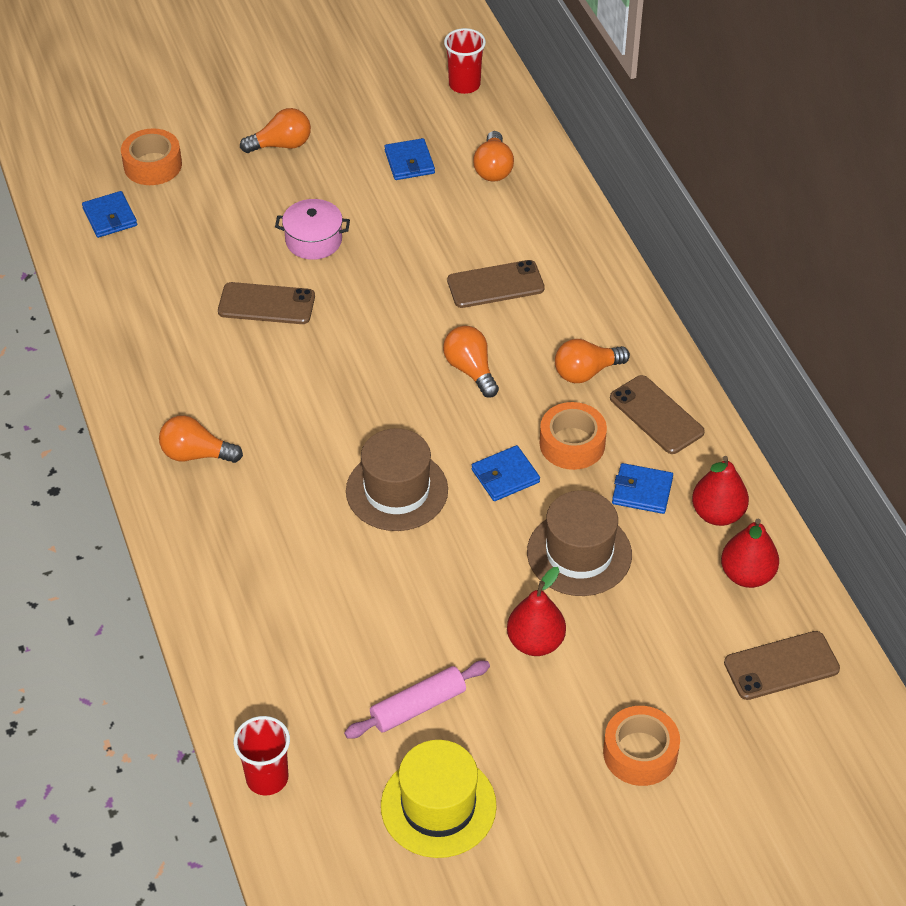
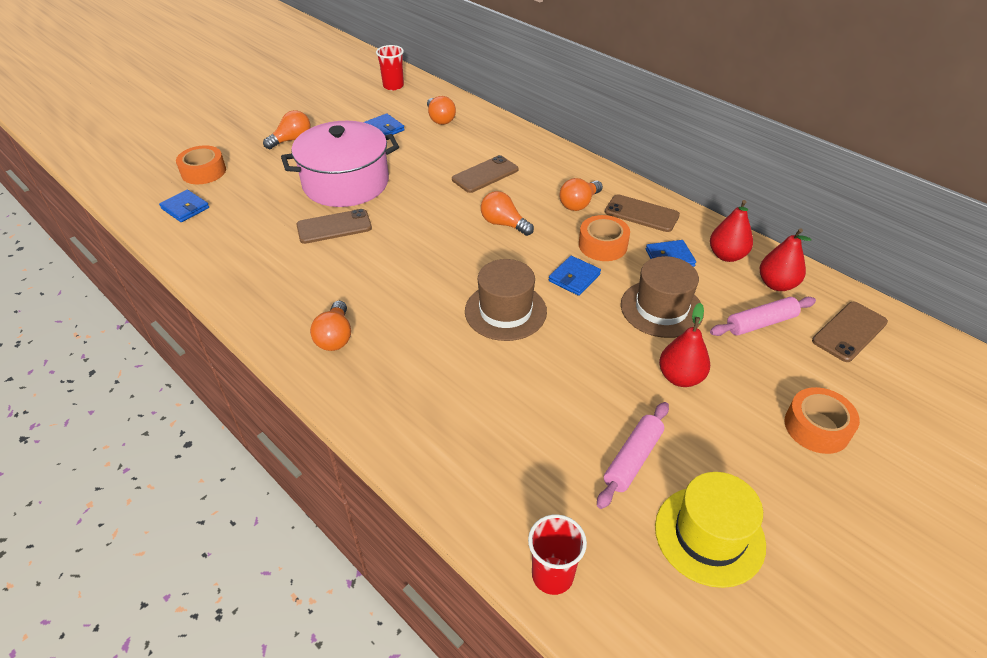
camera: 25 degrees left, 5 degrees down
orange light bulb [159,415,243,463] -> orange light bulb turned 75 degrees counterclockwise [310,301,351,351]
pink pot [275,199,350,260] -> pink pot [281,121,399,207], size x2.07
none -> pink rolling pin [710,297,816,336]

